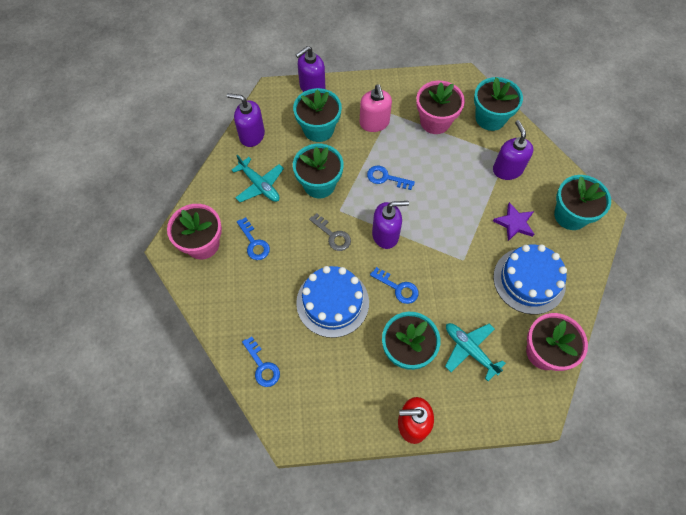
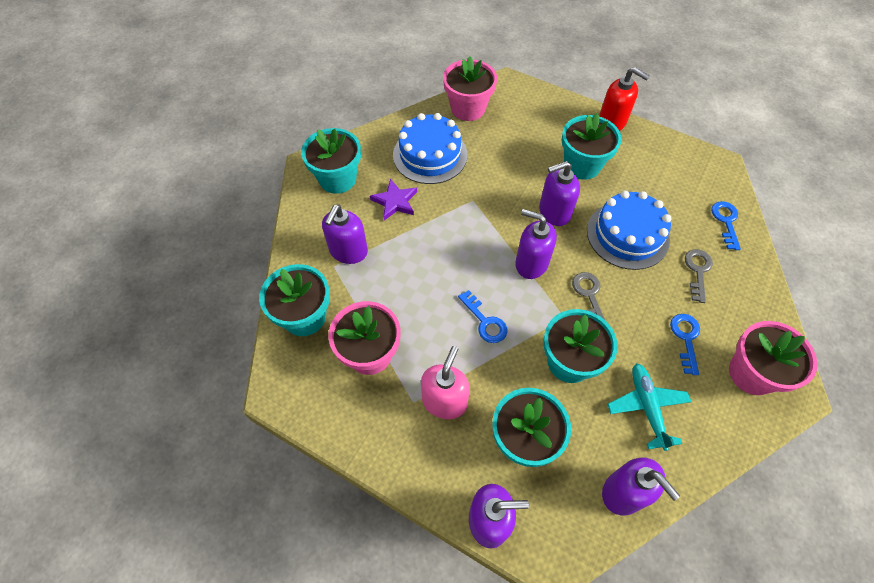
camera: 145 degrees left, 5 degrees down
blue key [370,267,419,304] -> purple soap dispenser [539,161,580,226]
turquoise plane [445,323,506,381] -> none
none -> grey key [685,249,713,303]

